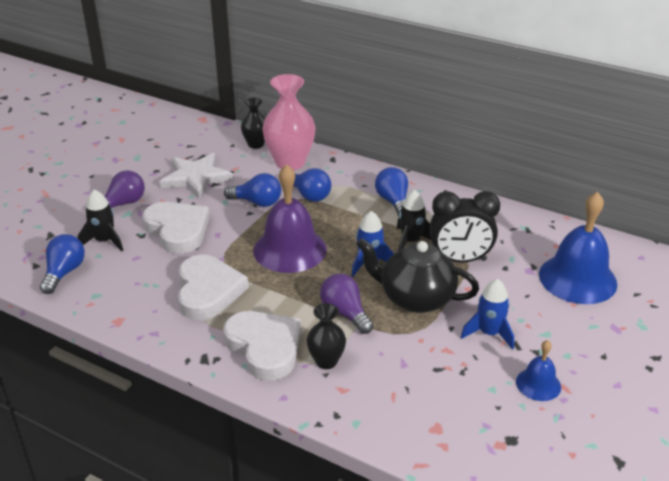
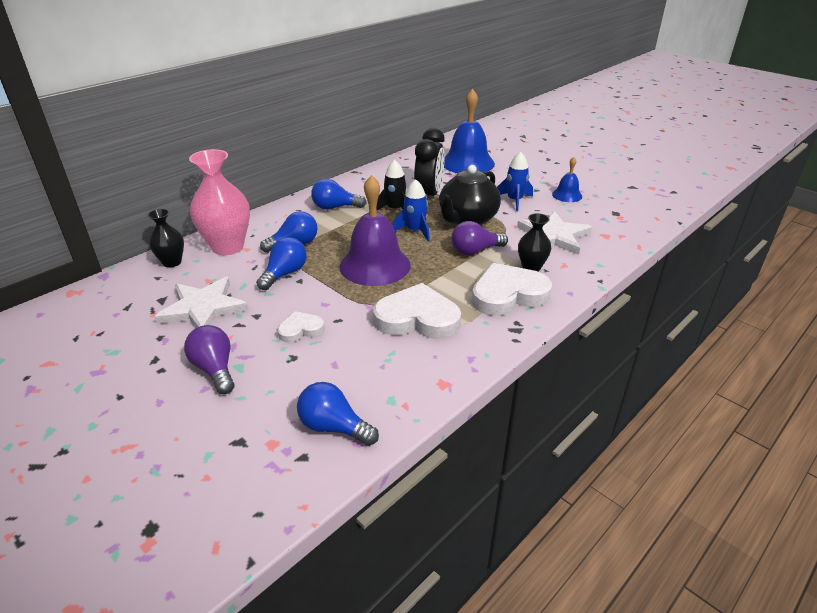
camera: 75 degrees left, 0 degrees up
black rocket [78,189,123,251] -> none
white heart [142,202,210,254] -> white heart [278,311,325,343], size x0.52
none -> white star [517,211,592,255]

